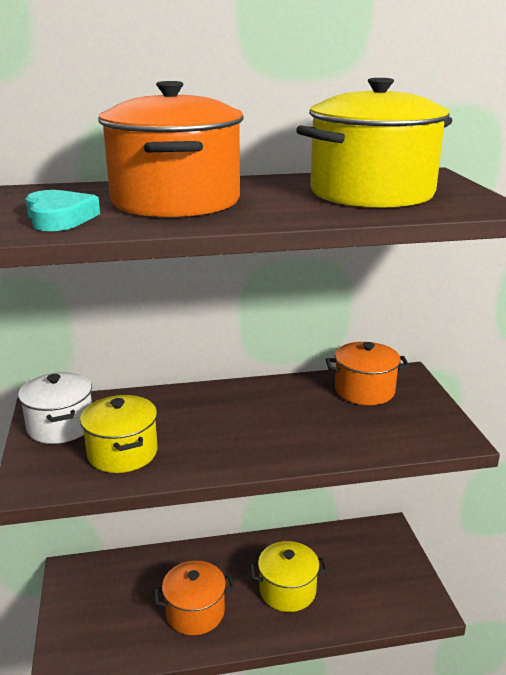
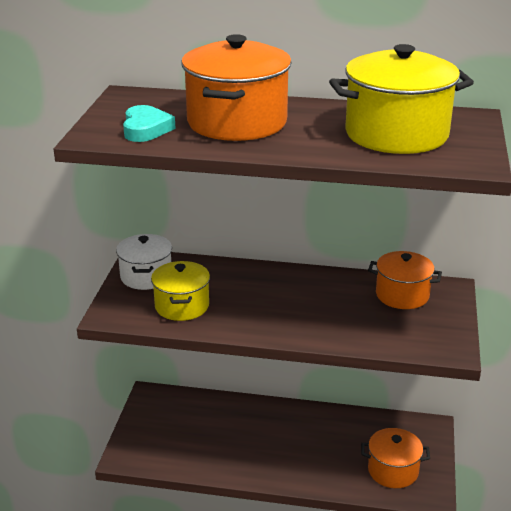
camera: 20 degrees right, 5 degrees up
orange pot [153,561,235,635] -> orange pot moved to [361,428,430,488]
yellow pot [250,541,328,612] -> none

